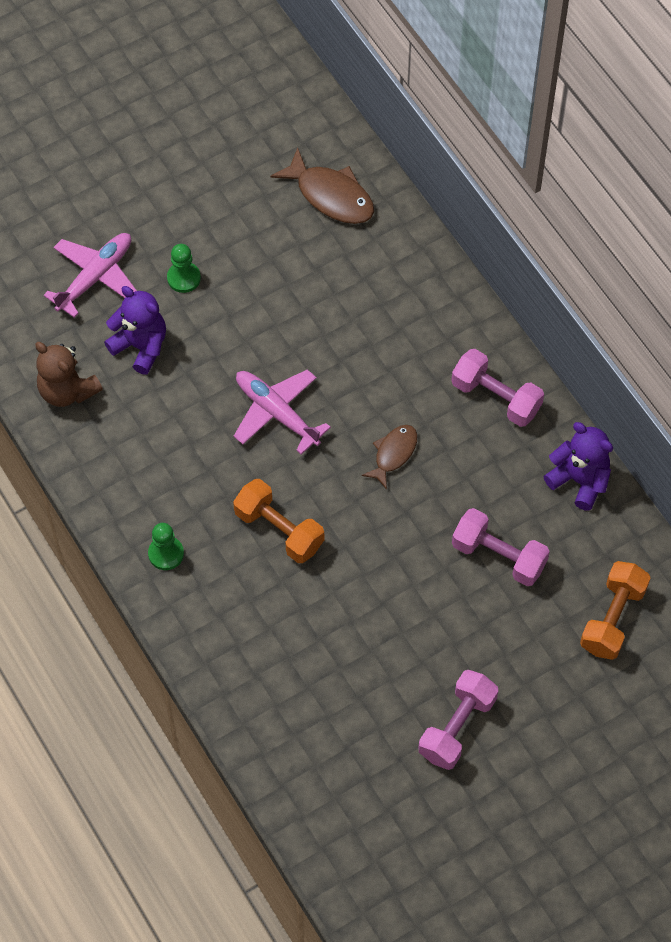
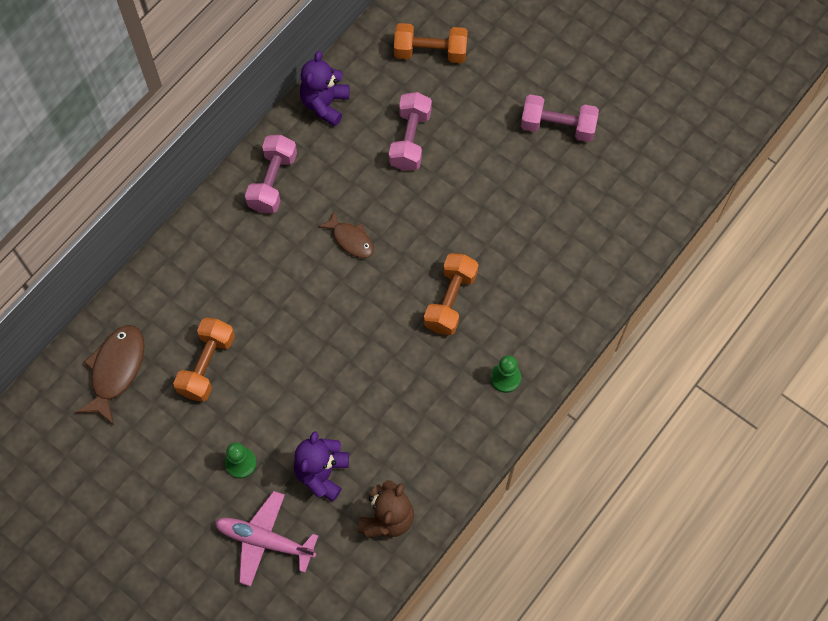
camera: 110 degrees left, 5 degrees up
pink plane [234,369,331,455] -> none
brown fish [362,425,417,489] -> brown fish turned 150 degrees counterclockwise [318,210,374,258]
none -> orange dumbbell [173,317,235,402]

